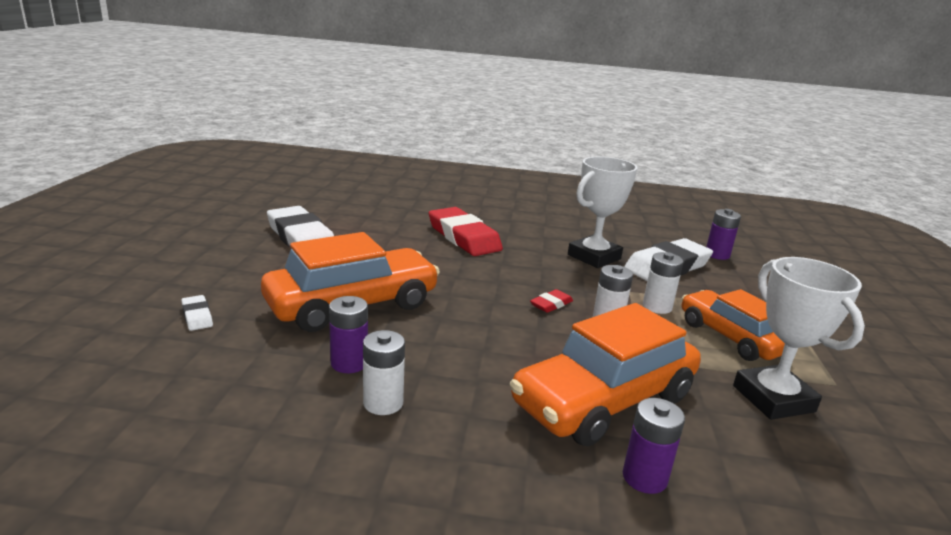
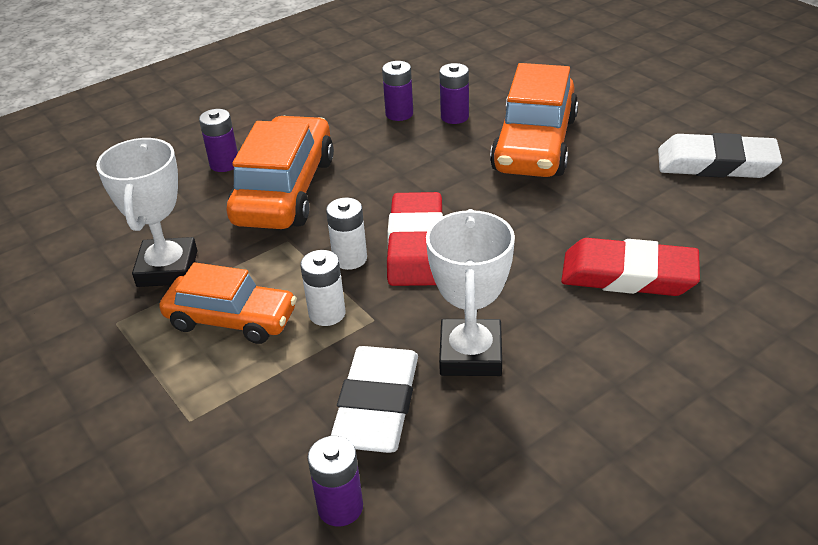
camera: 140 degrees right, 15 degrees up
white eraser [181,295,213,331] -> none
white battery [363,330,405,415] -> purple battery [382,61,413,121]
red eraser [530,289,573,313] -> red eraser [387,192,443,286], size x2.27
white trophy [733,257,865,420] -> white trophy turned 60 degrees clockwise [96,138,197,287]

